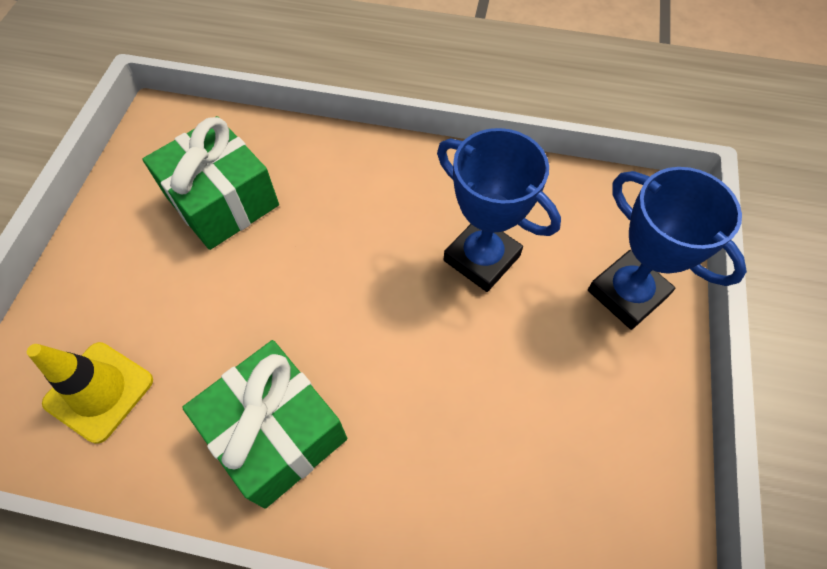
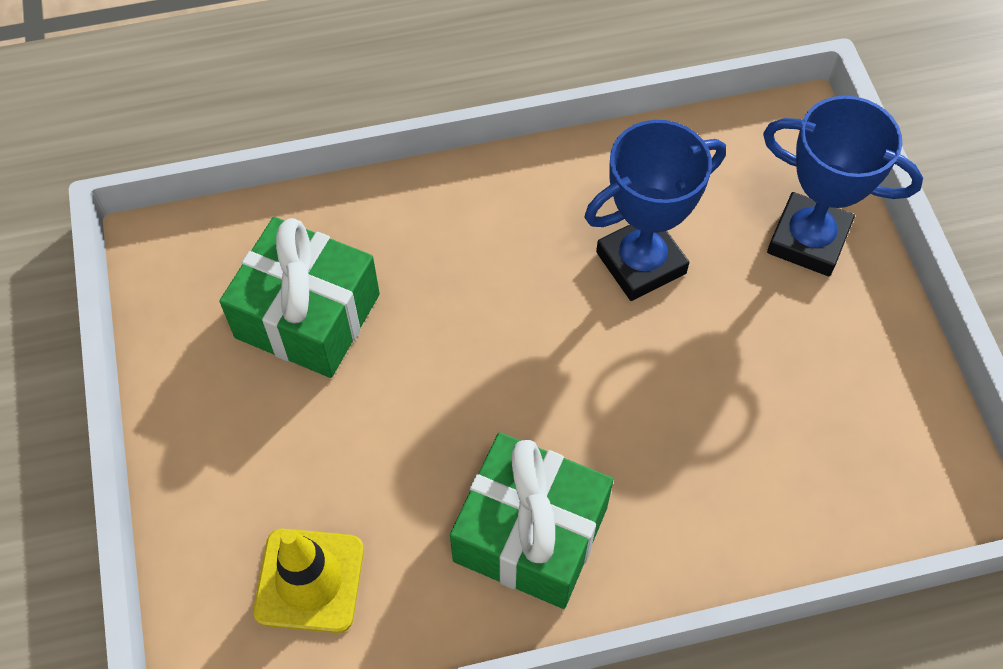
camera: 25 degrees left, 0 degrees up
blue trophy [437,128,561,292] -> blue trophy turned 45 degrees counterclockwise [585,120,726,301]

